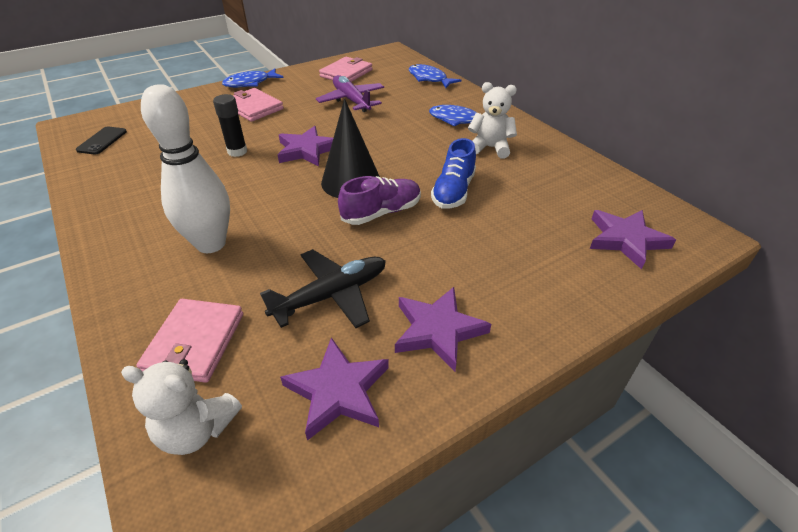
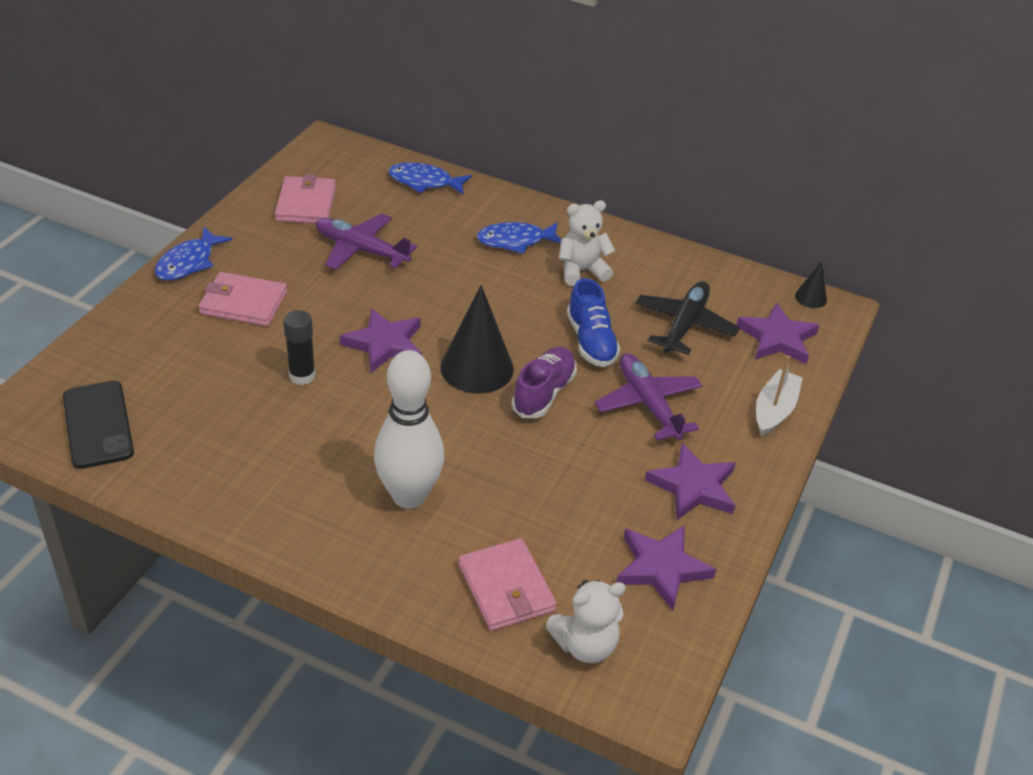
camera: 35 degrees left, 0 degrees up
black phone [76,127,127,155] -> black phone [63,381,134,469], size x1.55
black plane [260,249,386,328] -> black plane moved to [636,281,740,355]
none -> purple plane [594,353,702,441]
none -> white boat [756,355,803,436]
none -> black cone [795,261,827,308]

